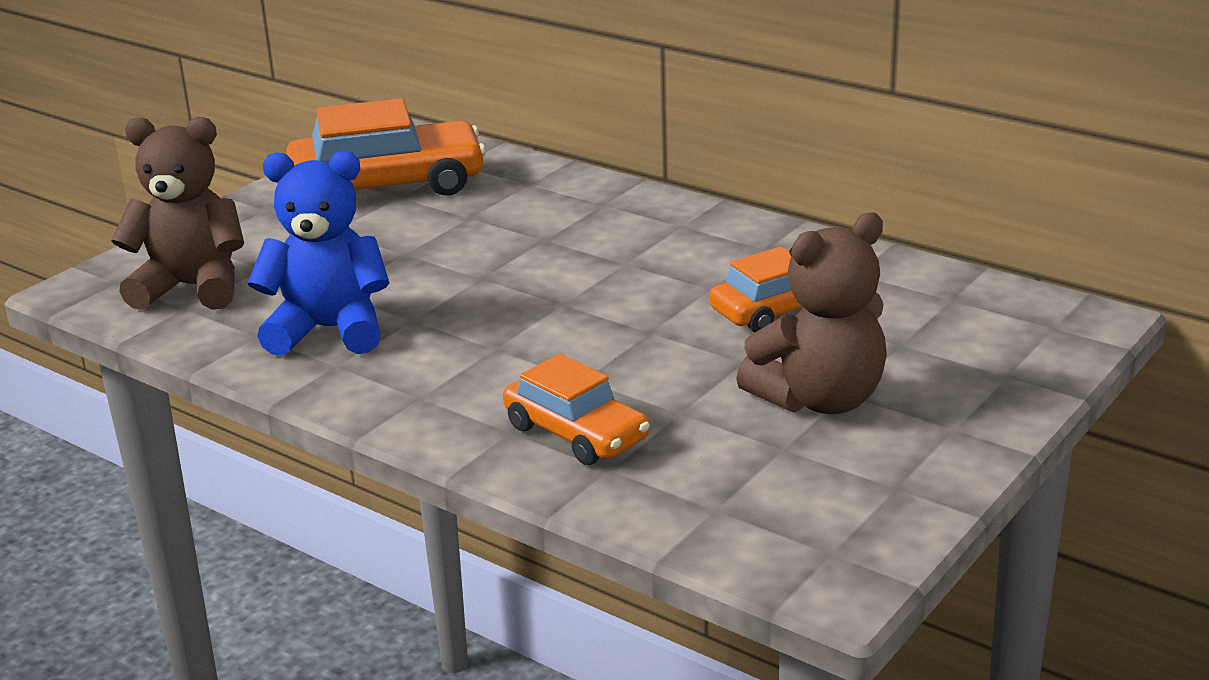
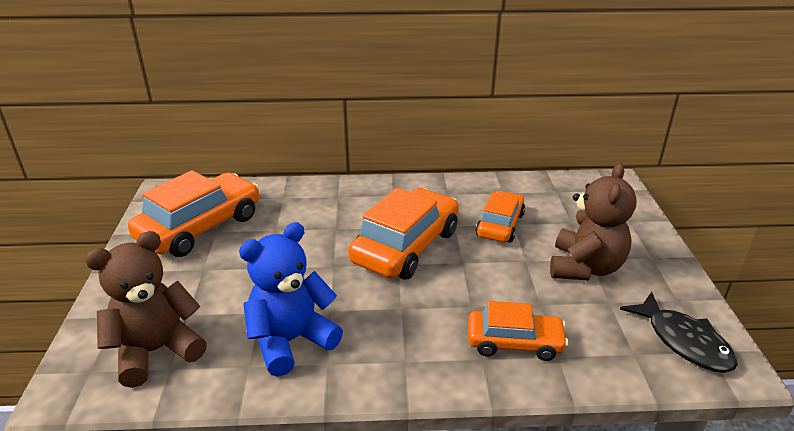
camera: 40 degrees left, 5 degrees up
none -> orange car [348,188,459,279]
none -> black fish [620,292,738,373]

